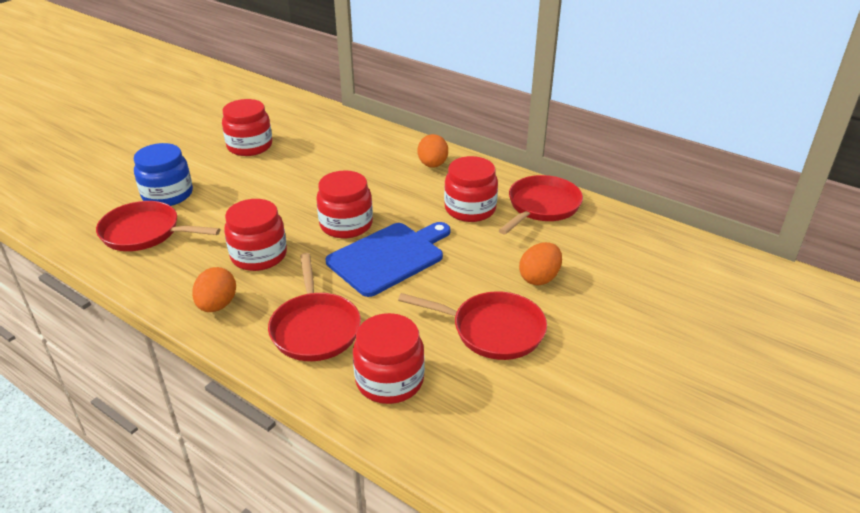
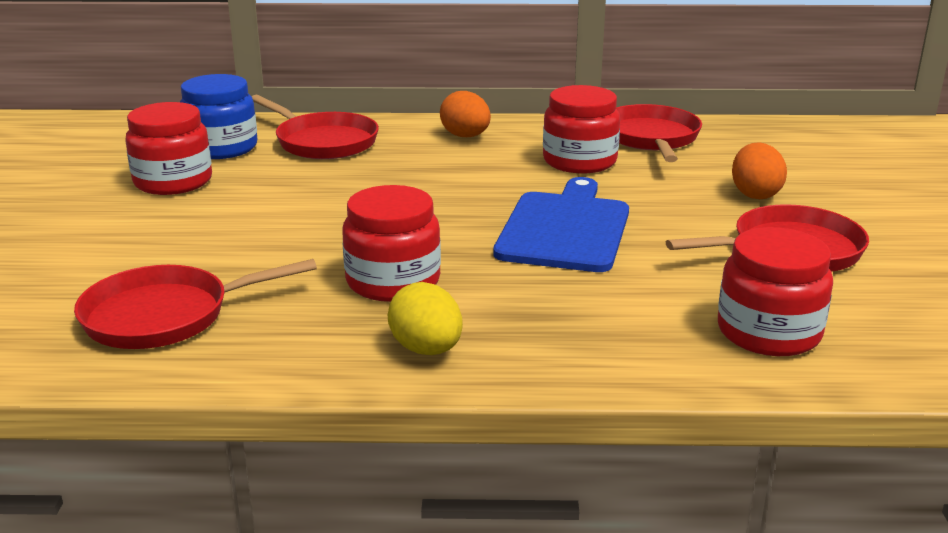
camera: 35 degrees left, 10 degrees down
blue jar [134,143,193,206] -> blue jar moved to [180,74,257,159]
orange egg [192,267,236,312] -> yellow egg [388,282,463,355]
red pan [268,253,361,361] -> red pan moved to [252,95,379,159]
red jar [316,170,373,238] -> none

